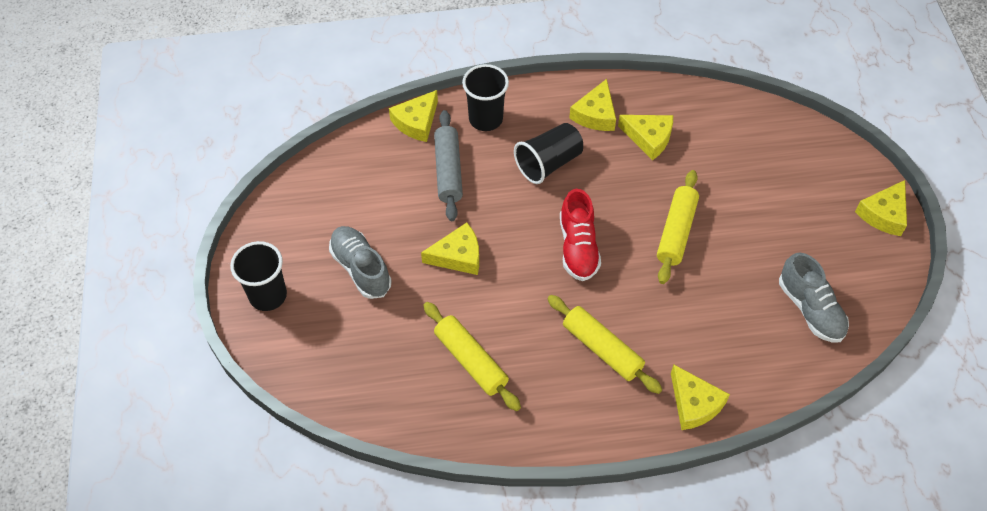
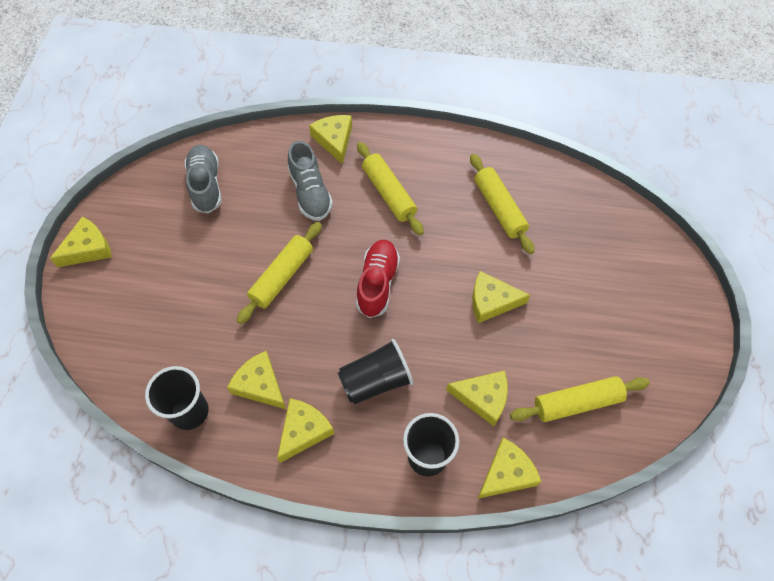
camera: 165 degrees left, 5 degrees up
black cup [230,241,287,311] -> black cup moved to [145,366,209,430]
grey shoe [329,226,391,299] -> grey shoe moved to [288,141,333,221]
grey rolling pin [434,110,463,221] -> yellow cheese [446,370,508,426]
none -> yellow rolling pin [510,376,650,422]

